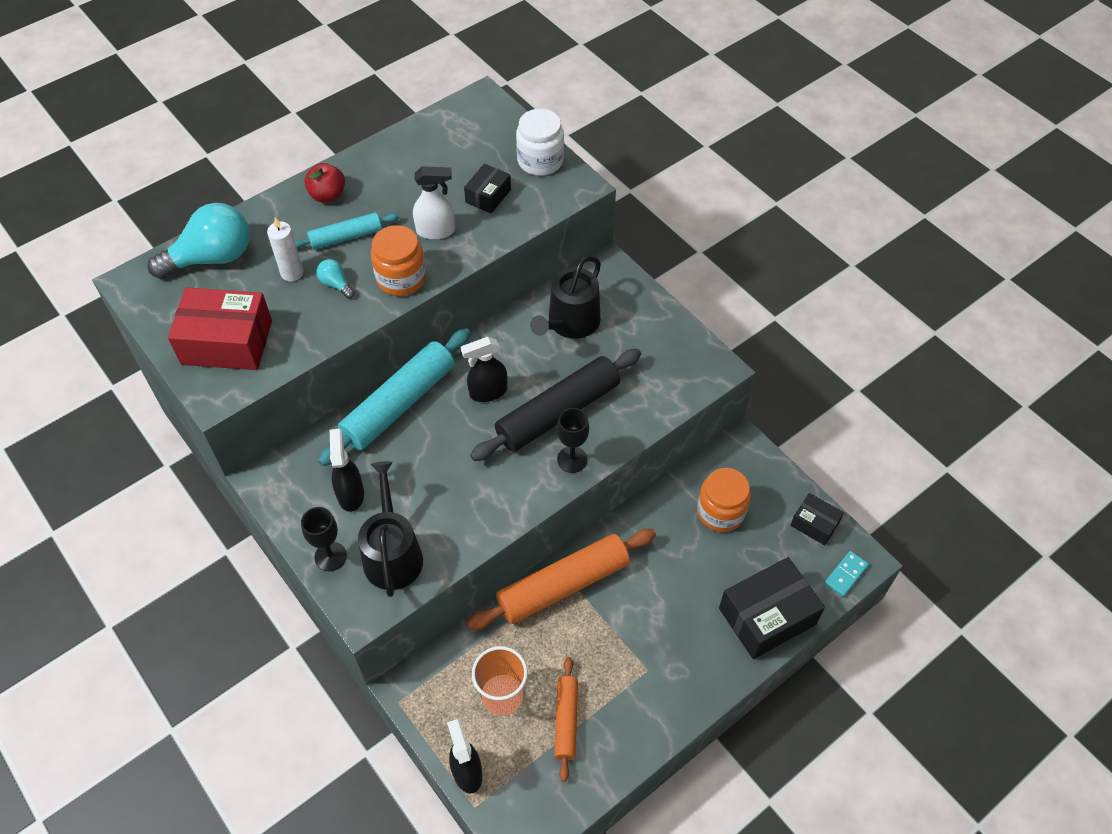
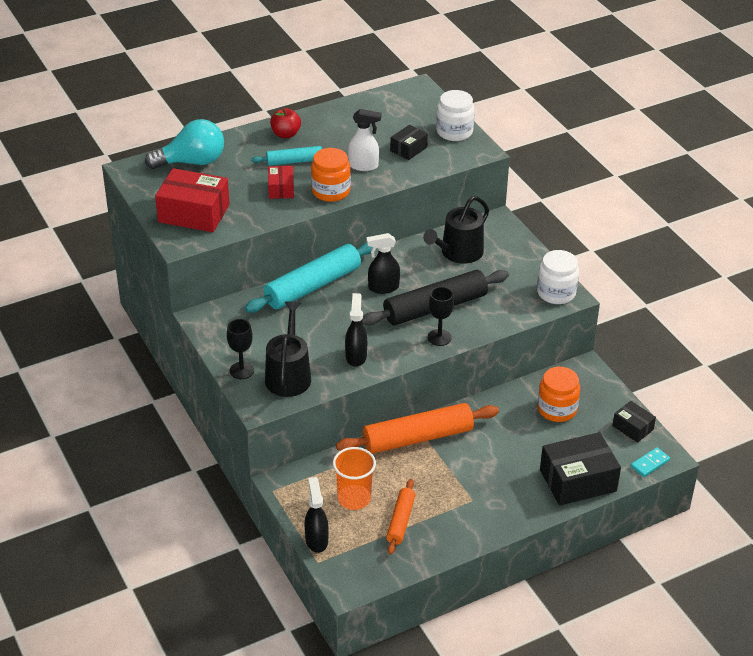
camera: 10 degrees right, 15 degrees down
white candle [267,217,304,282] -> none
turquoise light bulb [316,259,355,299] -> red box [268,166,294,199]
black spray bottle [330,429,364,512] -> black spray bottle moved to [345,293,367,367]
none -> white jar [537,250,579,304]

